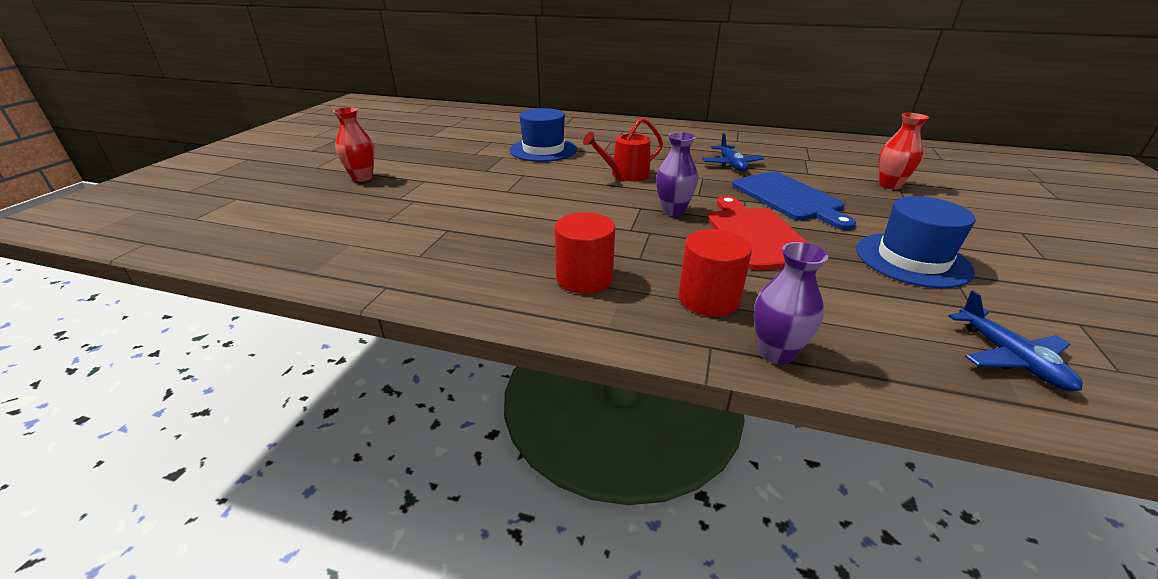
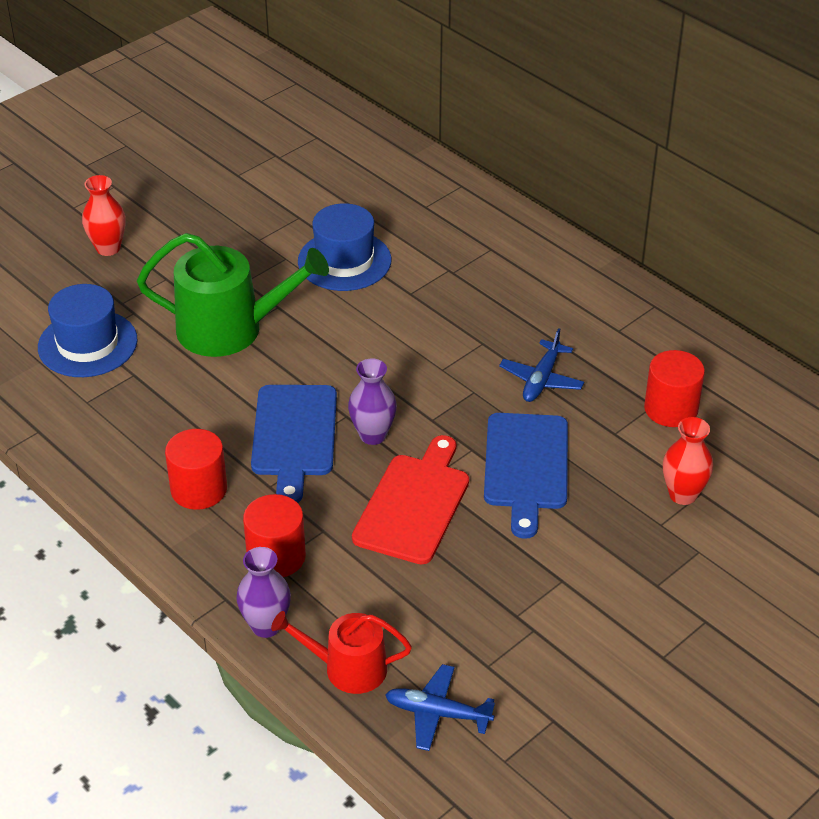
camera: 30 degrees right, 10 degrees up
red watering can [583,118,663,181] -> red watering can moved to [271,611,412,694]
blue hat [856,196,976,288] -> blue hat moved to [38,284,138,377]
blue plane [948,291,1083,391] -> blue plane turned 90 degrees clockwise [385,664,495,751]
none -> green watering can [137,233,329,357]
none -> blue cutting board [251,385,337,503]
none -> red cylinder [644,350,705,427]

